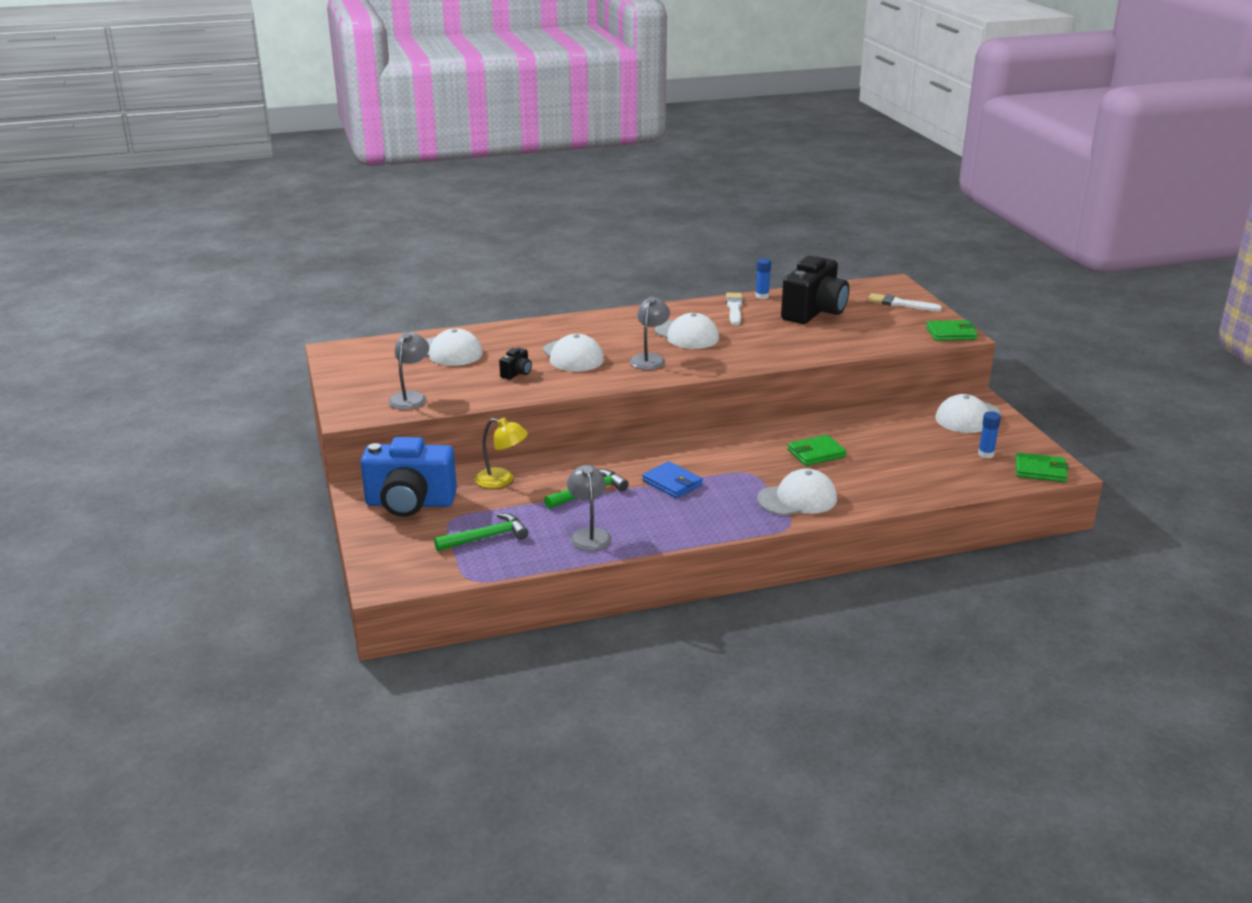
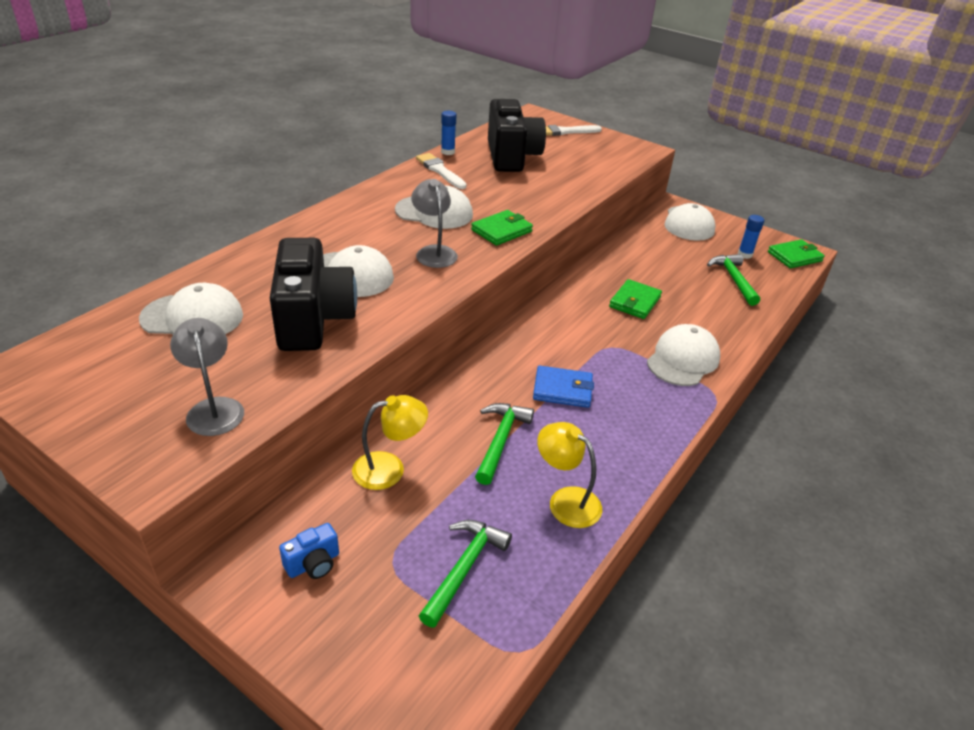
camera: 40 degrees left, 10 degrees up
blue camera [361,437,457,517] -> blue camera [279,523,339,579], size x0.42
black camera [499,348,532,380] -> black camera [270,238,357,351], size x2.40
grey lamp [567,465,612,551] -> yellow lamp [537,422,602,528]
green wallet [926,320,978,341] -> green wallet moved to [471,210,533,246]
none -> green hammer [707,254,760,306]

